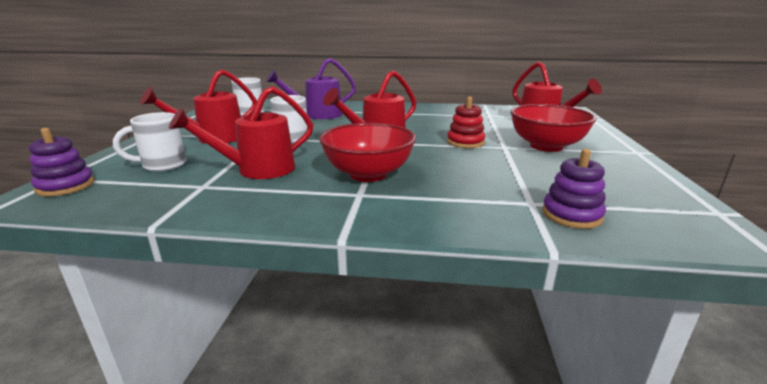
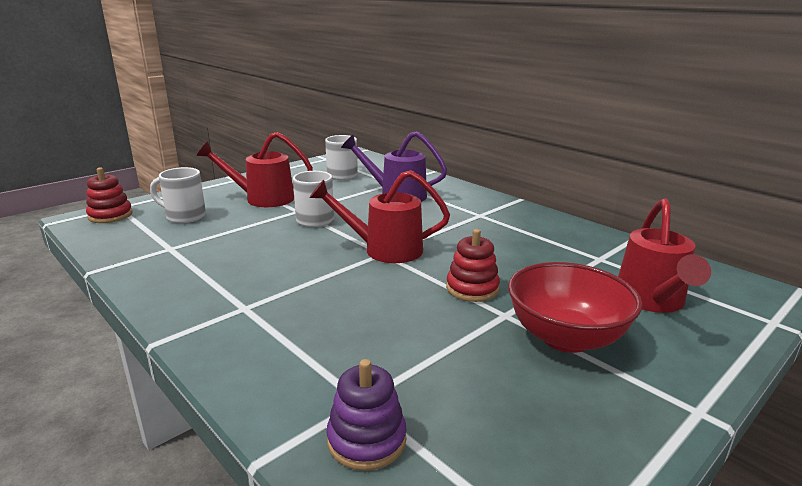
camera: 40 degrees right, 0 degrees up
purple stacking toy [29,128,95,196] -> red stacking toy [86,167,133,223]
red watering can [169,86,313,179] -> none
red bowl [319,123,416,182] -> none

